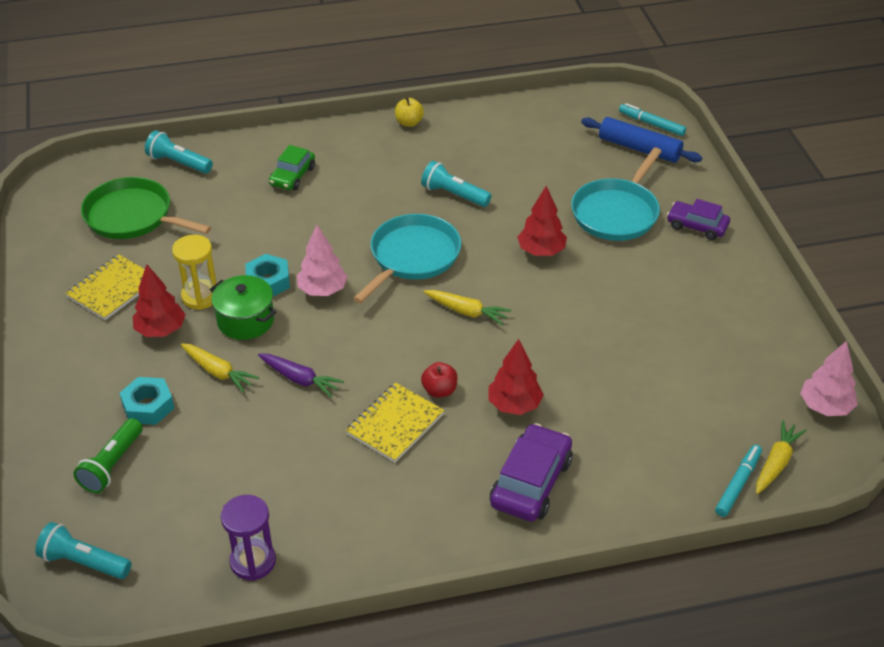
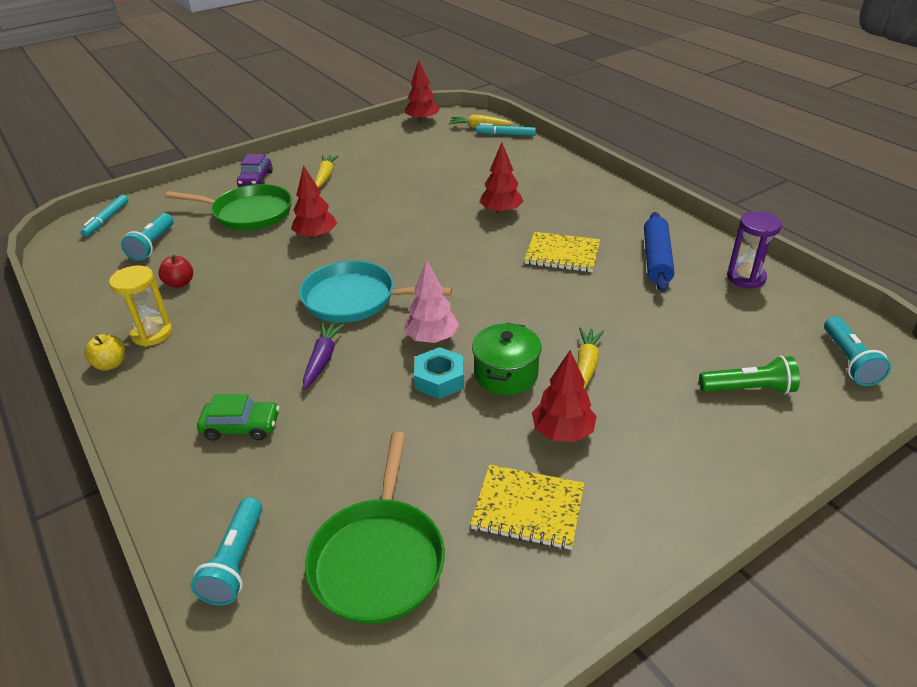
camera: 110 degrees left, 5 degrees down
turquoise nut [119,377,174,425] -> none
yellow hourglass [172,235,216,310] -> yellow hourglass moved to [109,265,172,347]
purple carrot [258,353,344,398] -> purple carrot moved to [303,322,345,389]
turquoise flashlight [421,161,492,207] -> turquoise flashlight moved to [121,213,174,261]
red apple [421,362,458,398] -> red apple moved to [158,255,193,288]
yellow carrot [423,290,511,326] -> yellow carrot moved to [315,155,339,188]
purple car [490,423,573,522] -> none
turquoise pan [571,148,662,241] -> green pan [165,184,292,230]
blue rolling pin [581,117,702,163] -> blue rolling pin moved to [644,212,675,292]
pink tree [800,341,858,416] -> red tree [405,60,440,122]

